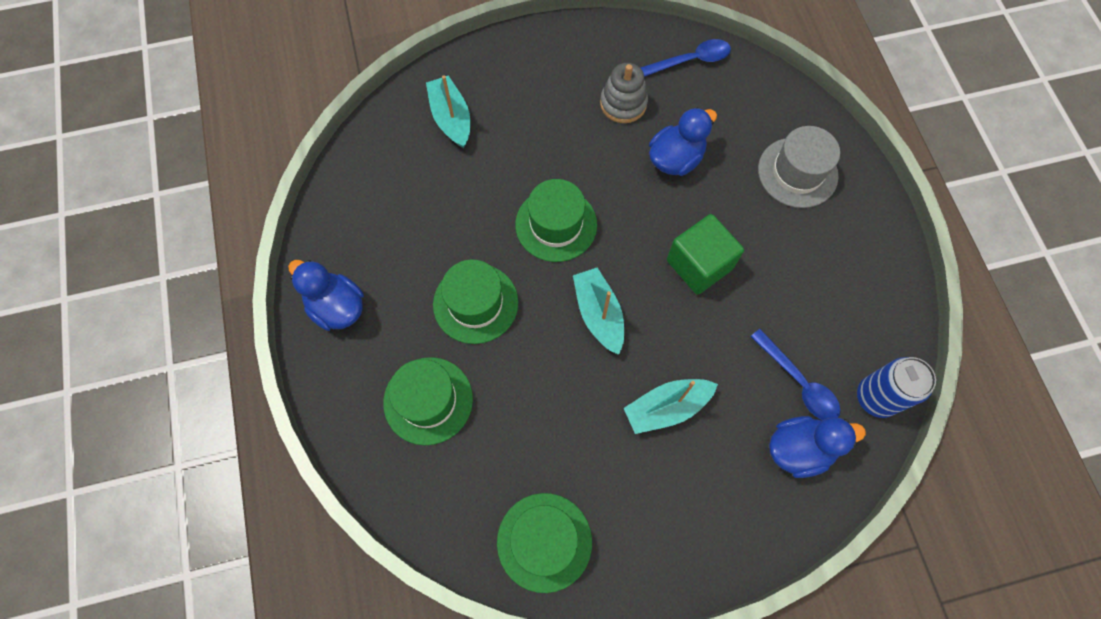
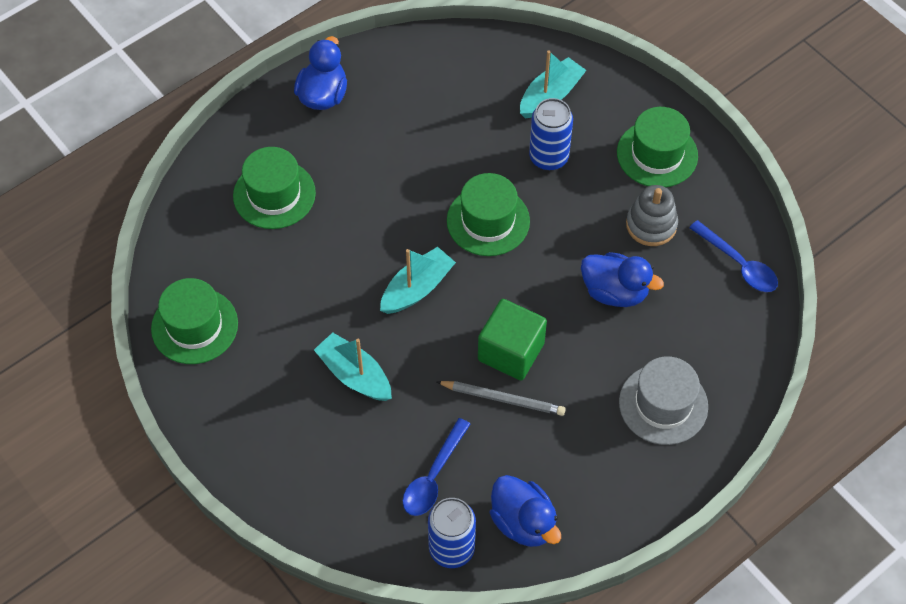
camera: 65 degrees right, 10 degrees down
green hat [433,259,518,344] -> green hat moved to [617,107,698,187]
blue duck [769,416,866,478] -> blue duck moved to [490,475,561,547]
none -> grey pencil [436,381,566,416]
none -> blue can [529,98,573,171]

